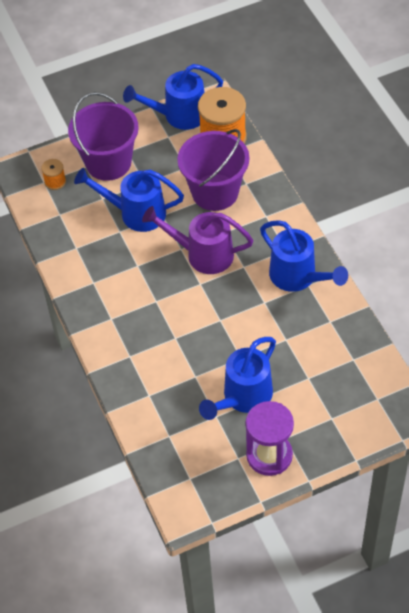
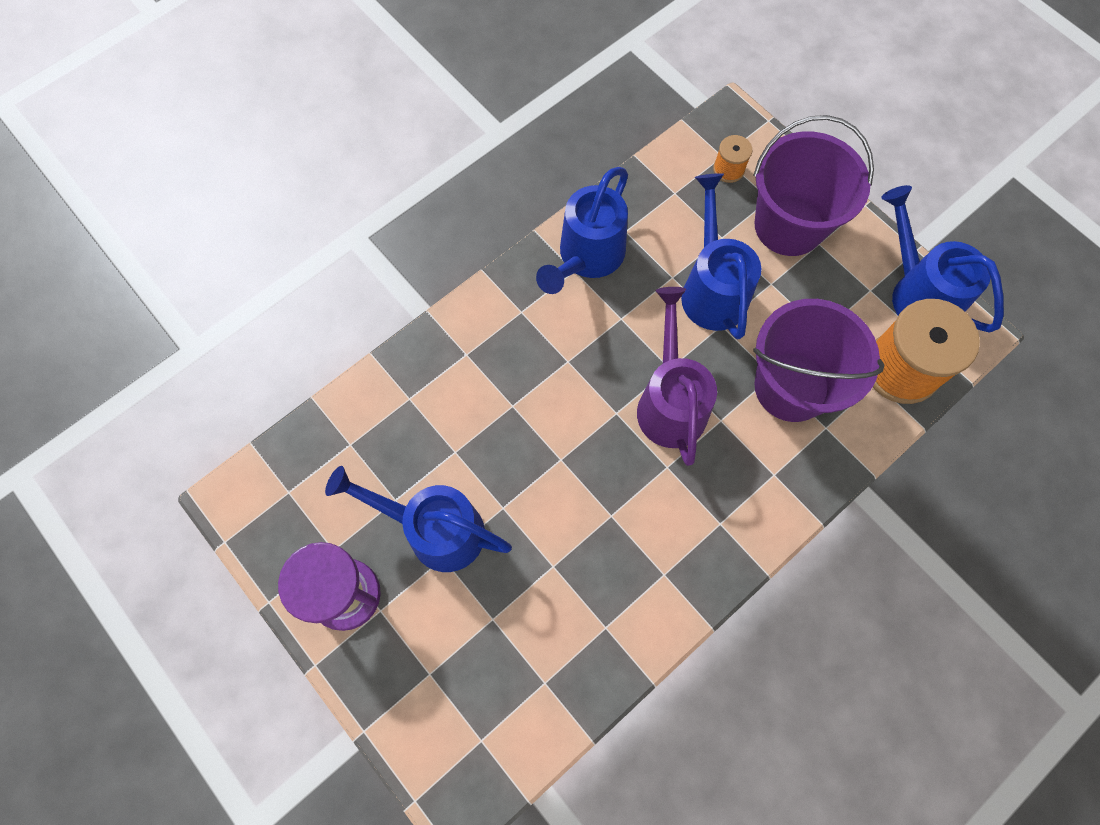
camera: 70 degrees right, 15 degrees up
blue watering can [260,220,348,292] -> blue watering can moved to [536,167,628,294]

